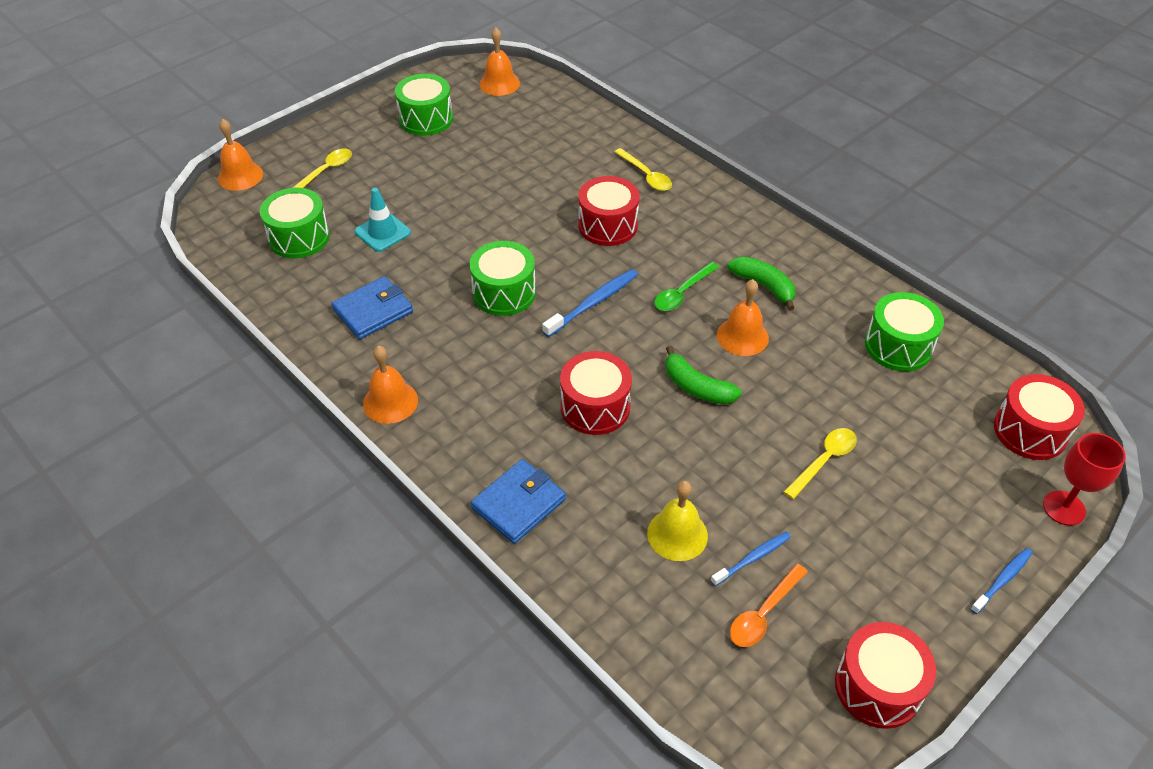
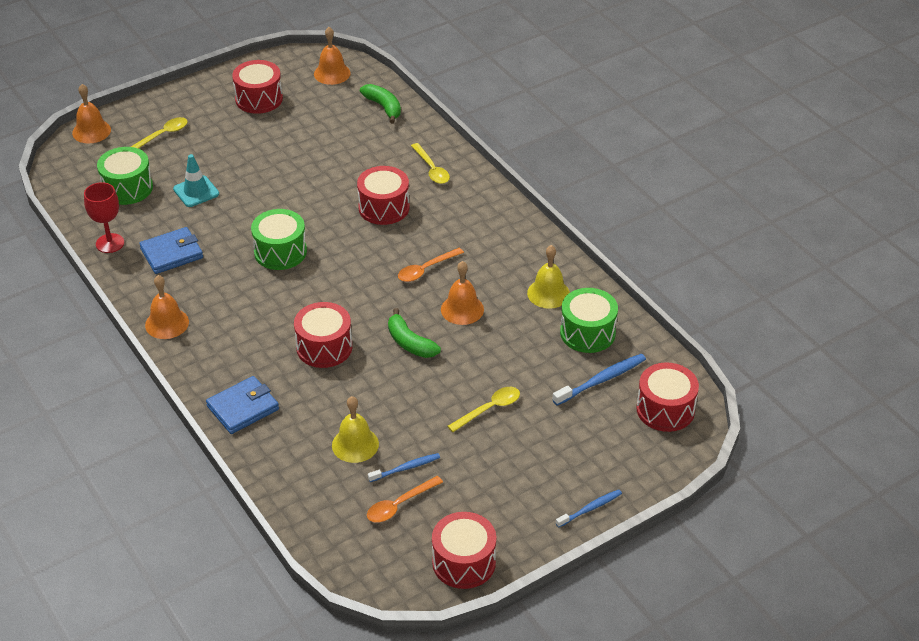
camera: 10 degrees right, 5 degrees down
green drum [395,74,453,136] -> red drum [232,60,283,114]
blue toothbrush [542,269,638,337] -> blue toothbrush moved to [552,354,646,406]
green spoon [654,262,719,311] -> orange spoon [398,248,464,282]
green banana [727,256,796,310] -> green banana moved to [360,84,401,123]
red goblet [1043,433,1126,526] -> red goblet moved to [84,182,124,253]
none -> yellow bell [527,245,570,309]

